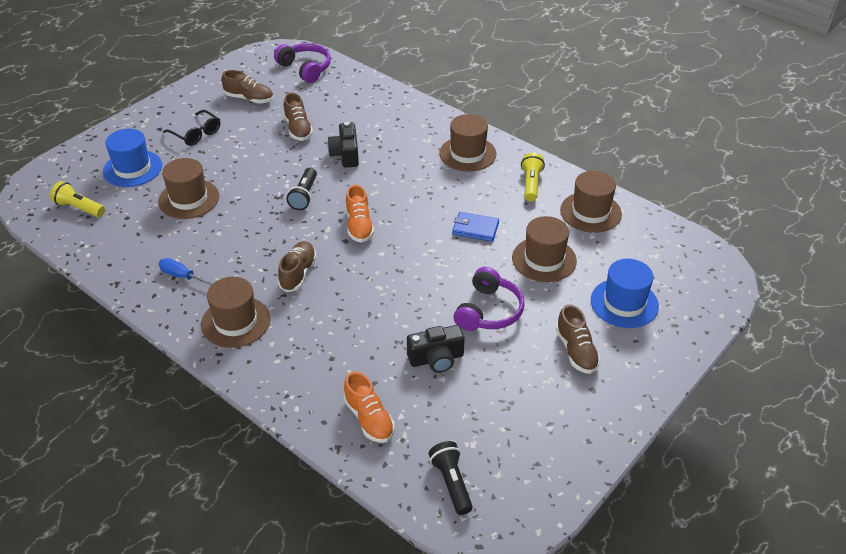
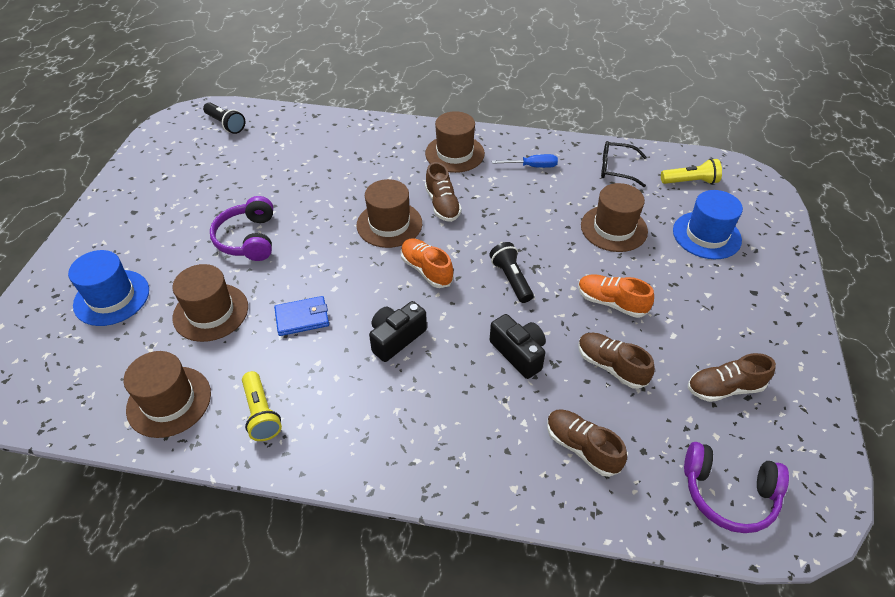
camera: 150 degrees right, 5 degrees up
black glasses [163,110,220,146] -> black glasses moved to [601,141,647,187]
orange shoe [343,371,395,443] -> orange shoe moved to [578,274,654,318]
black camera [407,325,465,373] -> black camera moved to [369,301,427,362]
brown hat [439,114,496,172] -> brown hat moved to [356,179,422,248]
brown shoe [556,304,600,374] -> brown shoe moved to [547,409,627,477]

